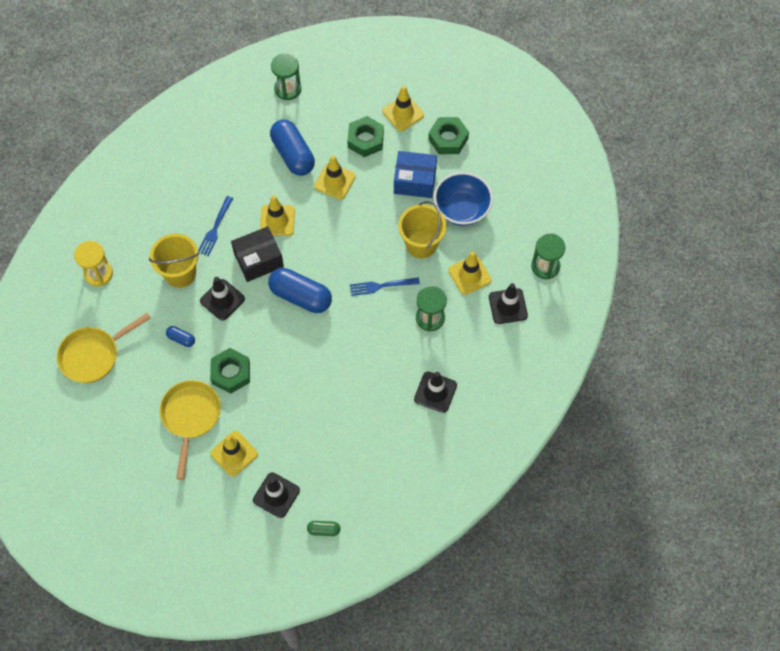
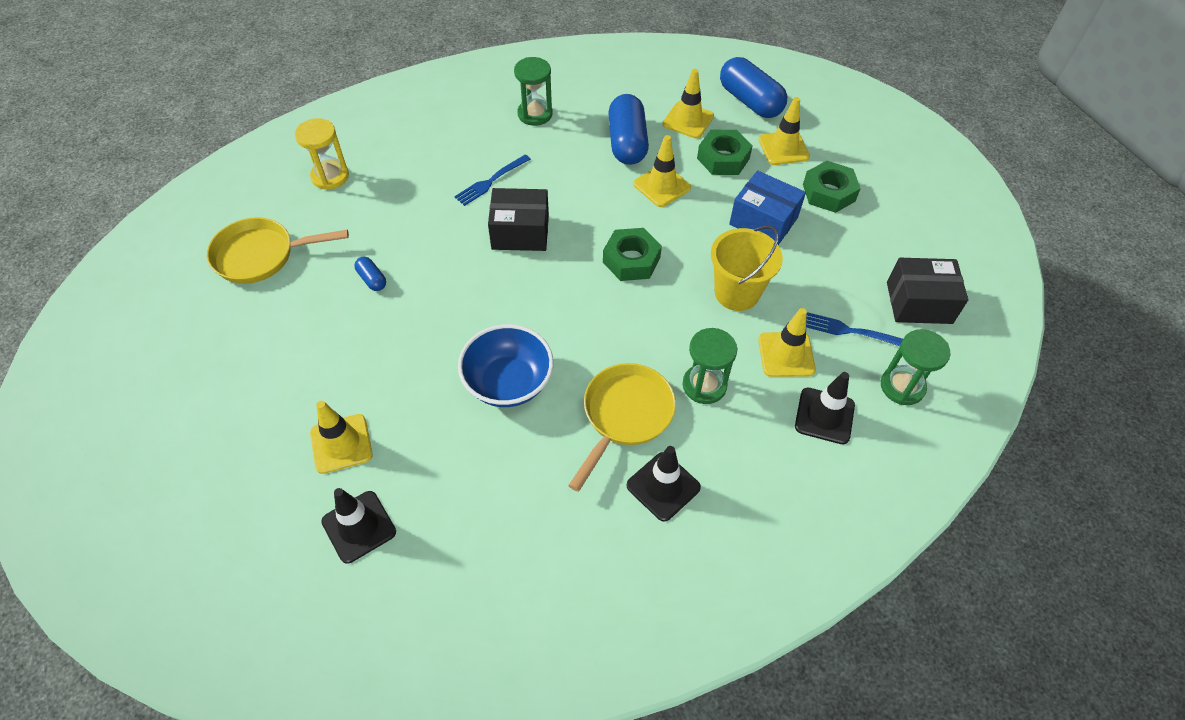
camera: 25 degrees right, 10 degrees down
yellow bucket [149,234,200,288] -> none
yellow pan [160,380,221,480] -> yellow pan moved to [568,363,676,492]
black traffic cone [200,277,245,321] -> none
green nut [210,348,250,393] -> green nut moved to [603,228,662,281]
yellow traffic cone [260,195,295,236] -> yellow traffic cone moved to [663,69,714,138]
blue capsule [268,268,332,313] -> blue capsule moved to [720,57,787,118]
green hourglass [271,53,301,100] -> green hourglass moved to [514,57,552,126]
green capsule [307,521,340,536] -> none
blue fork [350,277,420,296] -> blue fork moved to [806,312,903,346]
blue bowl [434,172,493,226] -> blue bowl moved to [458,324,554,407]
none -> black box [887,258,968,324]

